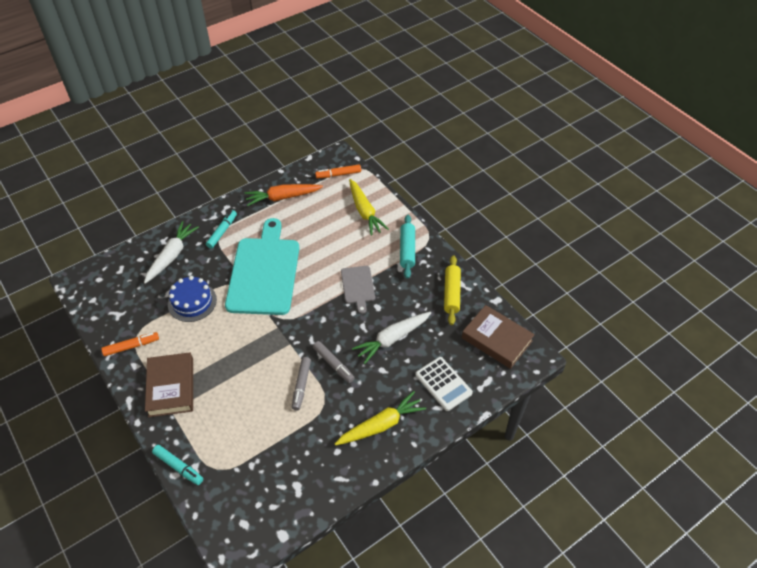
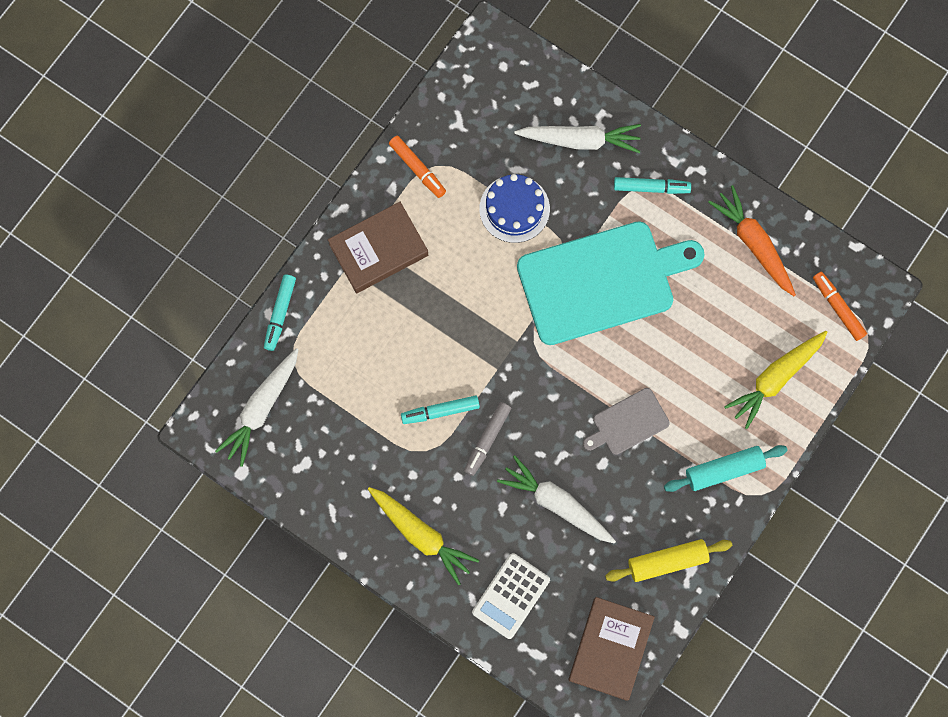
camera: 70 degrees right, 25 degrees up
grey marker [292,357,311,411] -> turquoise marker [401,395,480,424]
none -> white carrot [215,348,299,467]

